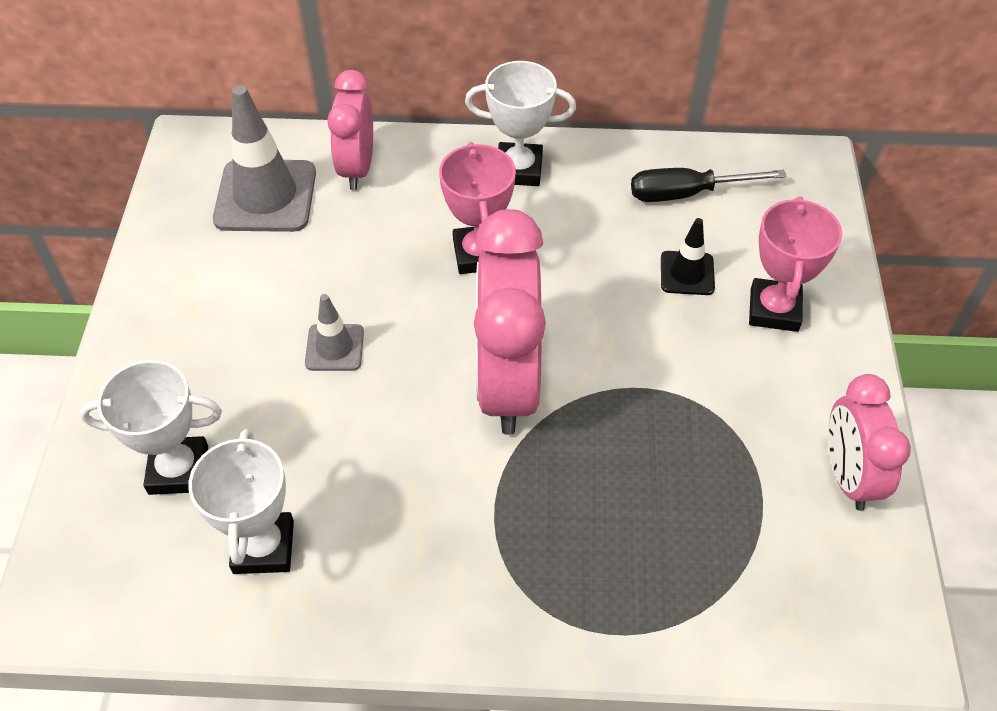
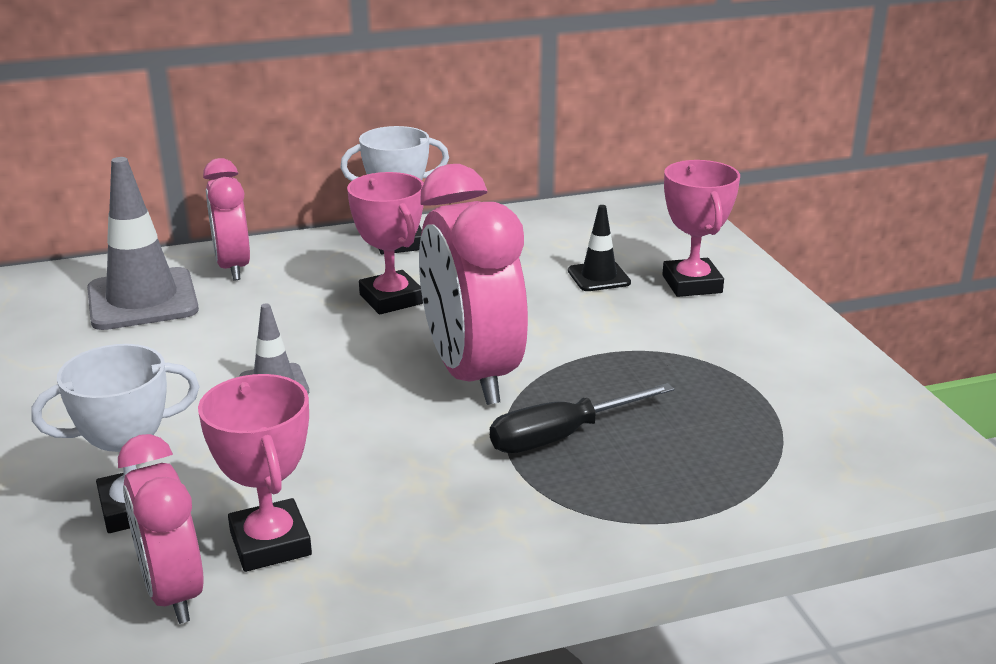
camera: 20 degrees left, 25 degrees down
white trophy [188,429,294,574] -> pink trophy [198,374,312,572]
black screwdriver [631,168,787,202] -> black screwdriver moved to [490,383,674,453]
pink clock [828,374,911,511] -> pink clock moved to [118,434,204,624]

